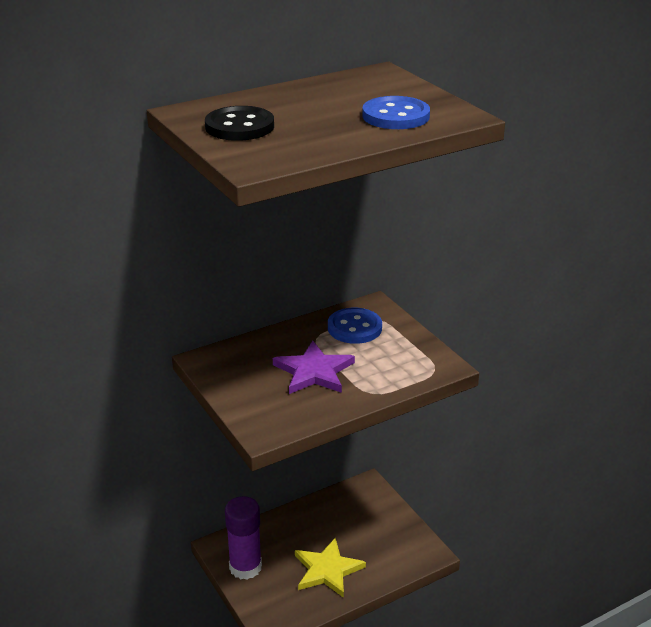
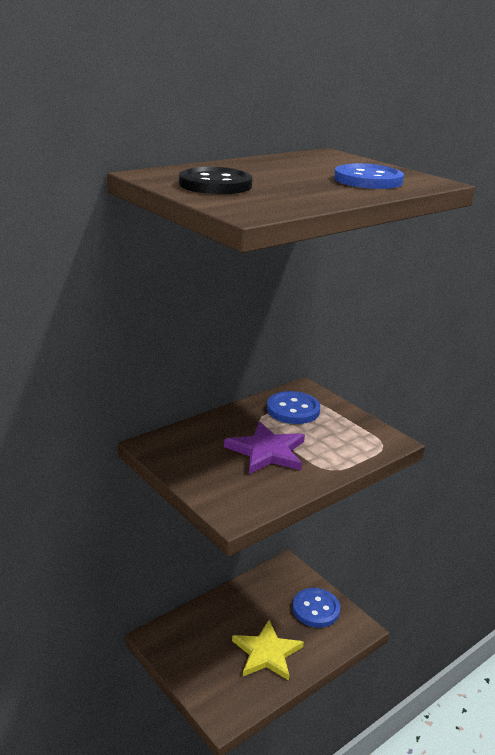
camera: 10 degrees left, 5 degrees down
purple glue stick [225,496,262,580] -> none
none -> blue button [292,588,340,628]

